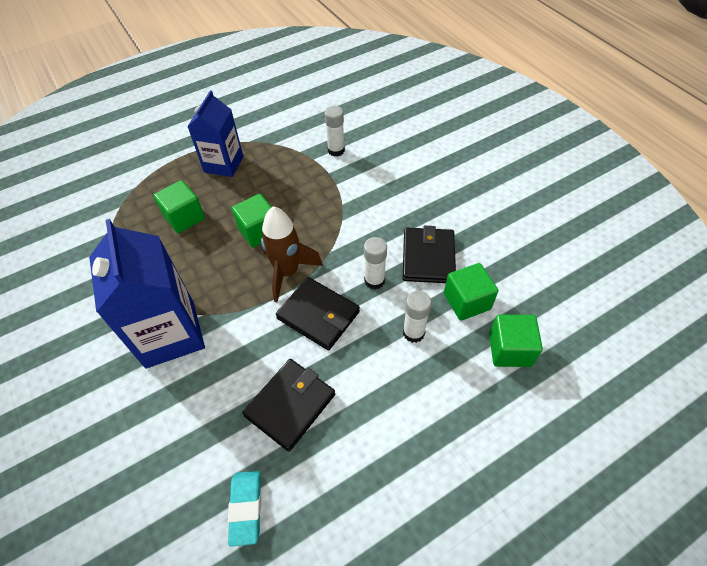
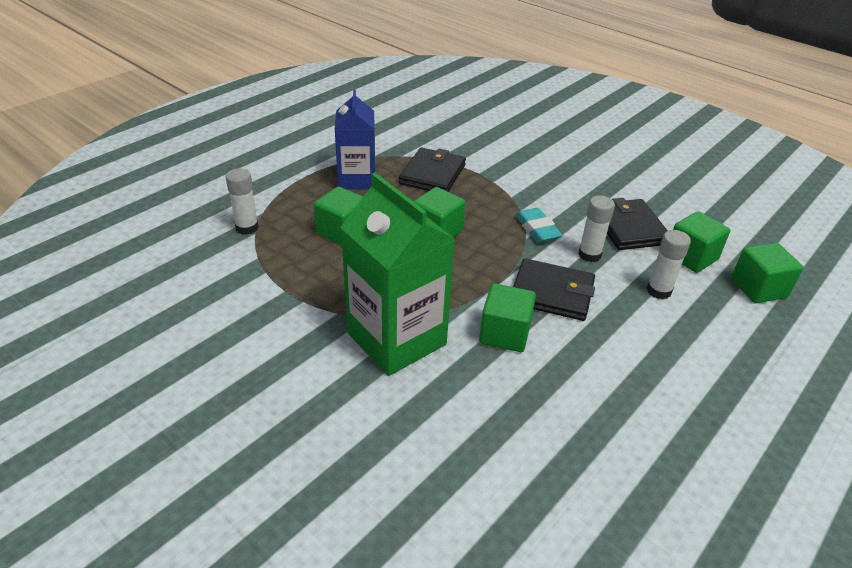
camera: 20 degrees left, 15 degrees down
blue carton [89,219,205,369] -> green carton [340,173,455,376]
turquoise eraser [228,471,261,547] -> turquoise eraser moved to [515,208,563,243]
black wallet [242,359,335,451] -> black wallet moved to [399,148,466,192]
brown rocket [261,206,323,302] -> none
white glue stick [324,106,345,157] -> white glue stick moved to [226,168,259,235]
none -> green cube [479,283,536,352]

